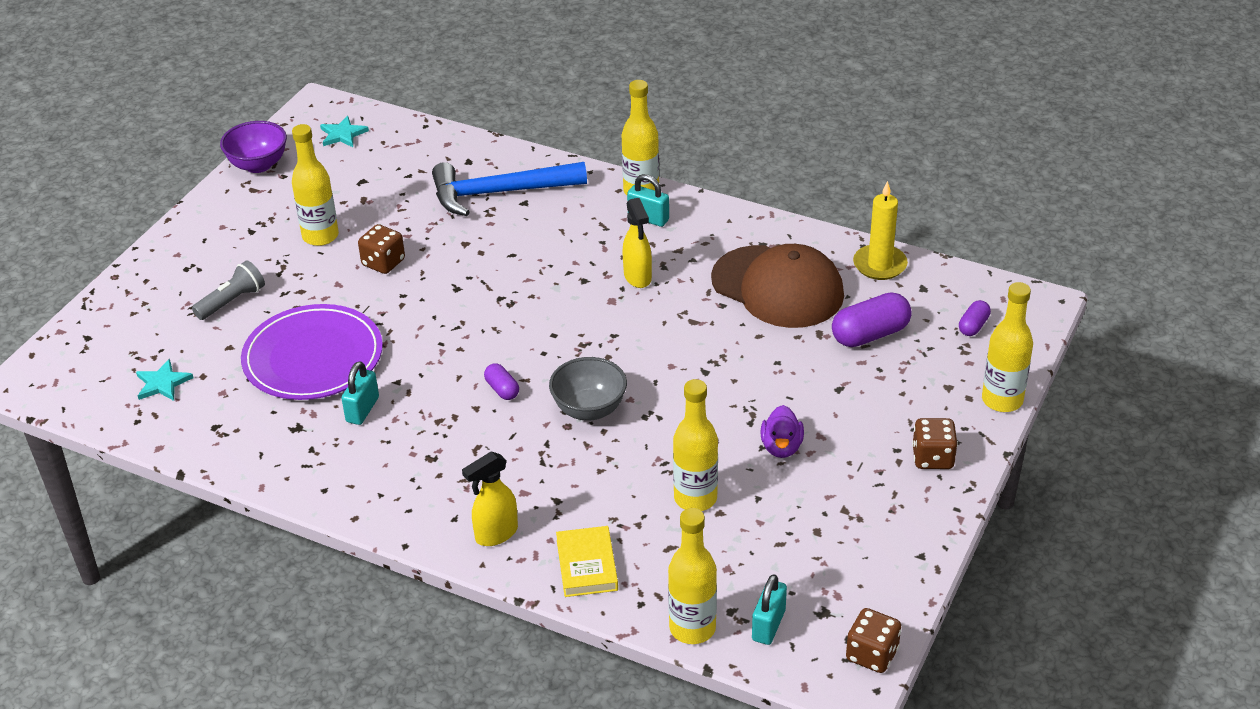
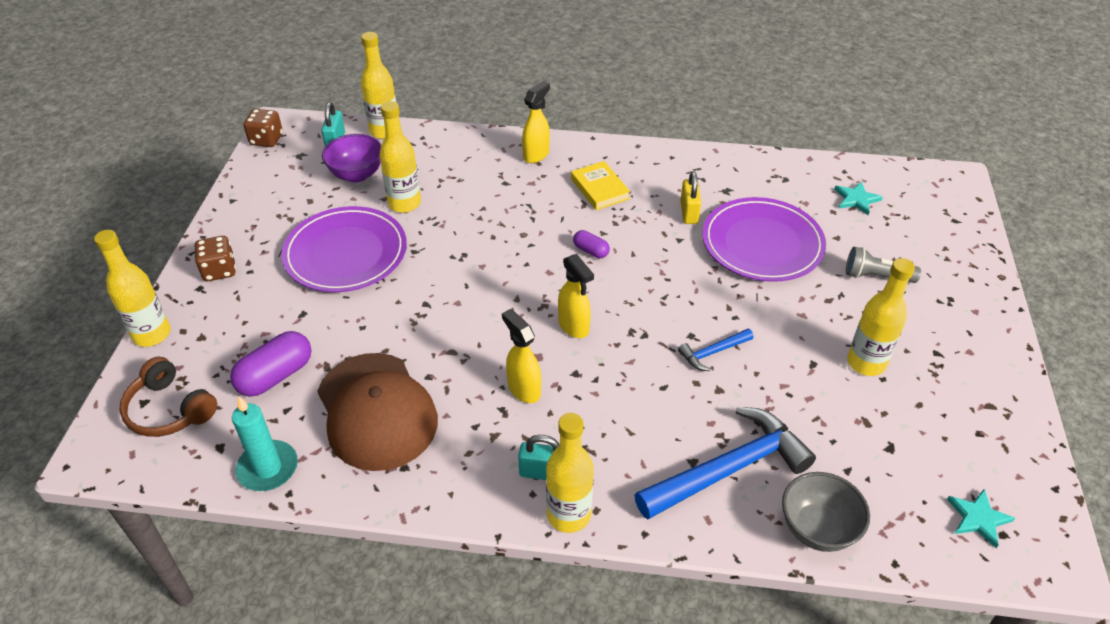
camera: 160 degrees right, 5 degrees up
grey flashlight [192,260,265,320] -> grey flashlight turned 75 degrees clockwise [846,247,921,283]
purple bowl [220,121,287,173] -> purple bowl moved to [322,134,382,183]
turquoise padlock [341,361,379,425] -> yellow padlock [680,171,701,224]
brown dice [358,224,405,274] -> none
grey bowl [549,357,627,421] -> grey bowl moved to [782,472,870,552]
yellow book [556,526,618,597] -> yellow book moved to [571,161,630,210]
brown cap [711,244,844,328] -> brown cap turned 135 degrees counterclockwise [317,353,438,471]
purple duck [760,405,804,458] -> purple plate [281,206,407,292]
yellow candle [853,181,908,280] -> turquoise candle [232,397,298,491]
purple capsule [959,300,991,336] -> brown headphones [119,357,217,437]
none -> yellow spray bottle [558,254,594,338]
none -> blue hammer [678,329,754,371]

